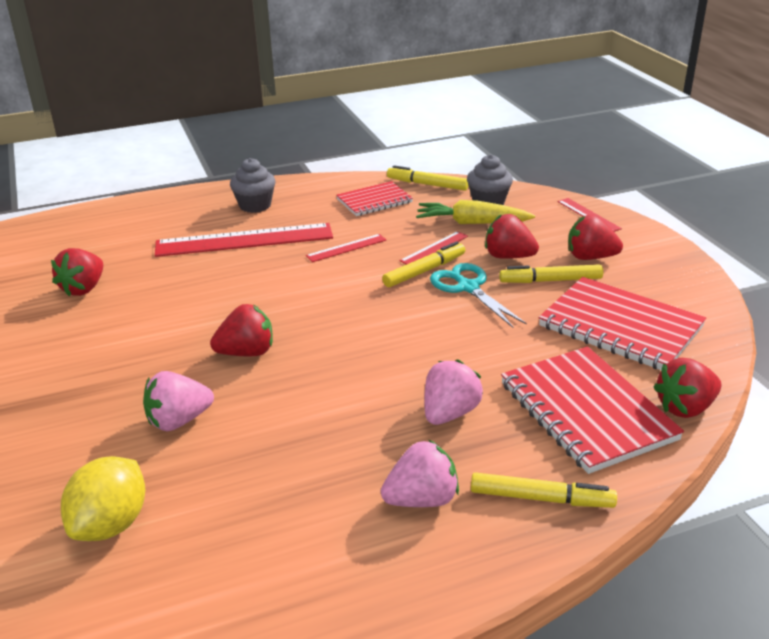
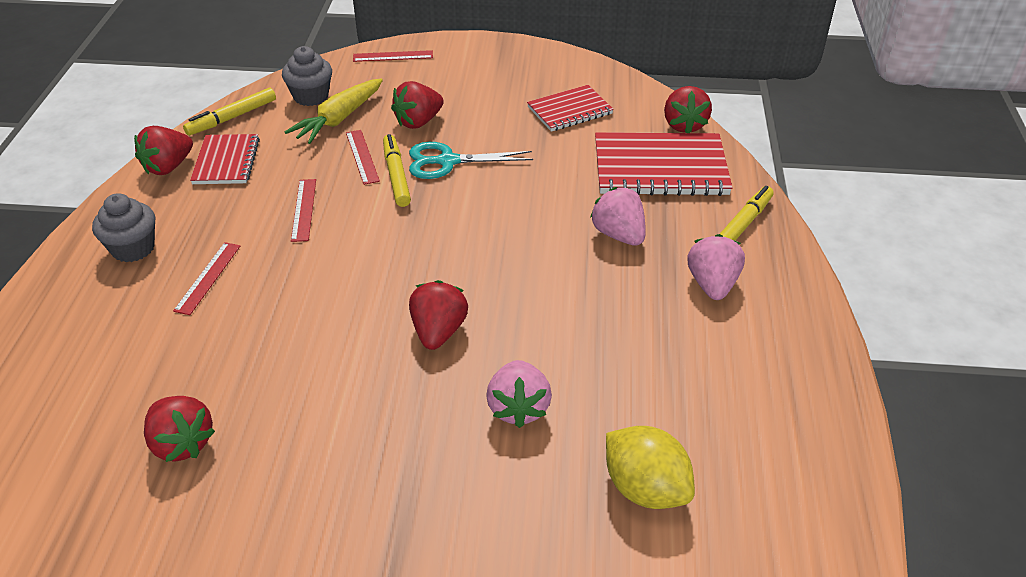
camera: 65 degrees left, 10 degrees up
red ruler [155,223,333,257] -> red ruler [173,242,240,315], size x0.47
yellow marker [499,264,603,283] -> none
red notebook [539,277,706,370] -> red notebook [527,85,614,132], size x0.60
red strawberry [568,215,623,260] -> red strawberry moved to [134,126,193,175]

